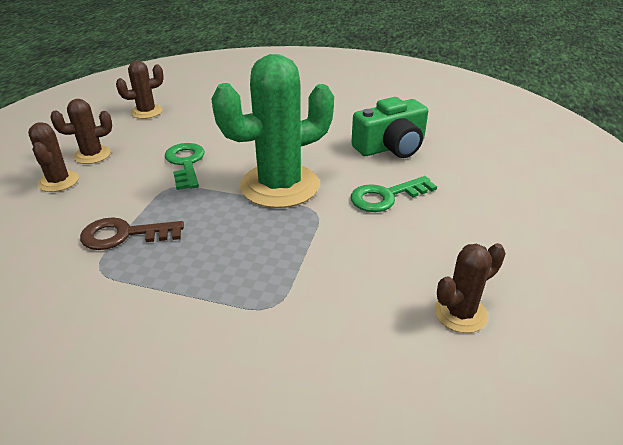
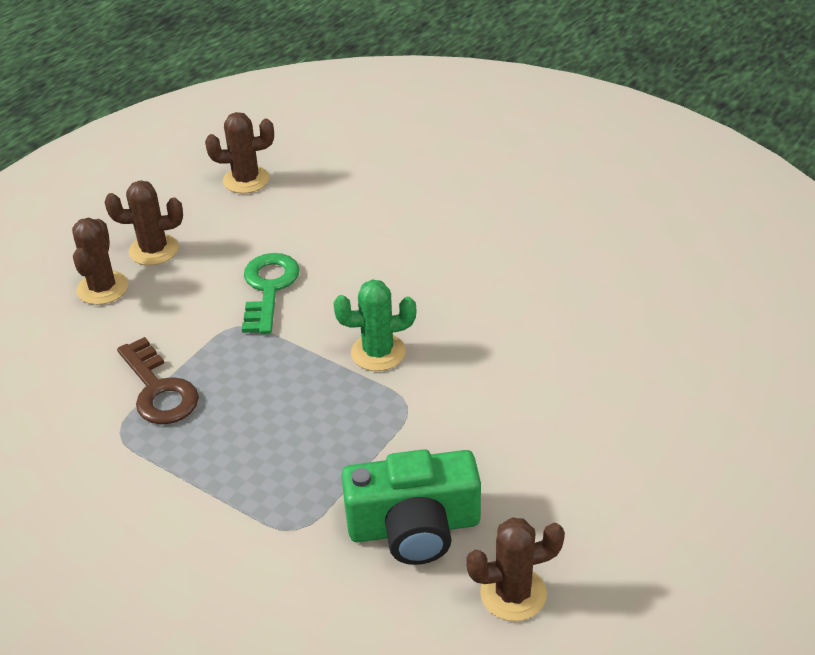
camera: 20 degrees right, 5 degrees up
brown key [80,217,184,250] -> brown key turned 135 degrees counterclockwise [117,337,199,425]
green cactus [211,54,334,208] -> green cactus [333,279,416,371], size x0.49
green camera [351,97,428,158] -> green camera moved to [341,449,481,565]
green key [351,176,437,212] -> none

